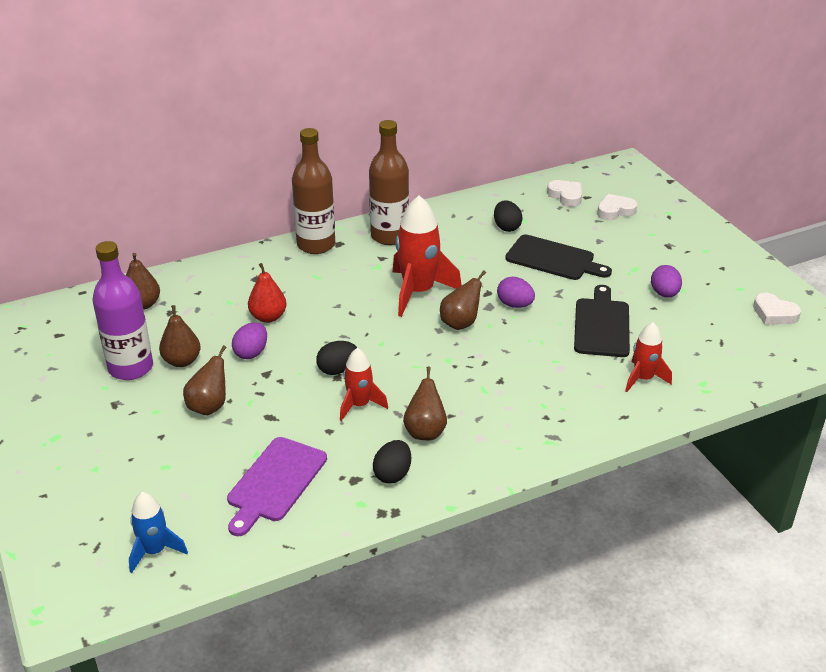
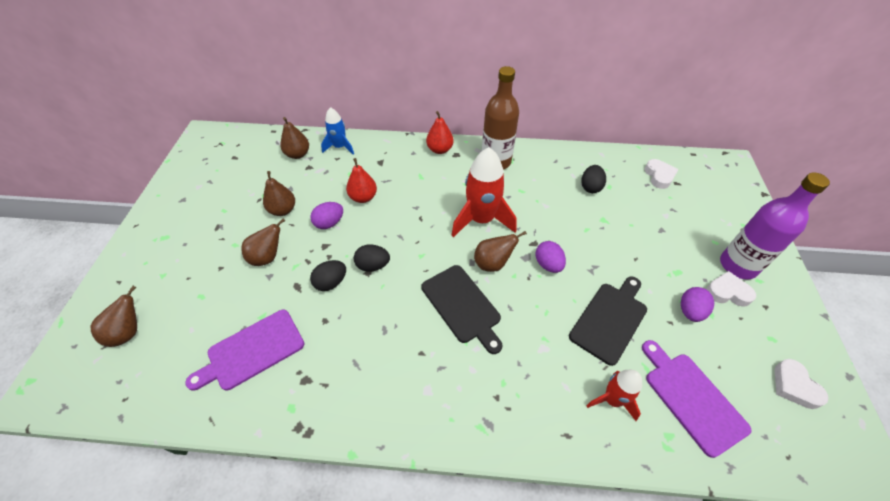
camera: 30 degrees right, 15 degrees up
purple bottle [92,241,153,380] -> purple bottle moved to [720,172,830,279]
blue rocket [129,492,188,573] -> blue rocket moved to [321,107,354,155]
brown bottle [292,128,335,254] -> red pear [426,111,454,154]
red rocket [340,348,388,421] -> none
black egg [373,440,411,483] -> black egg moved to [310,260,346,291]
brown pear [403,367,447,440] -> brown pear moved to [90,286,137,347]
black cutting board [505,234,612,280] -> black cutting board moved to [421,265,502,354]
white heart [597,194,637,220] -> white heart moved to [706,271,756,306]
none -> purple cutting board [642,340,752,458]

